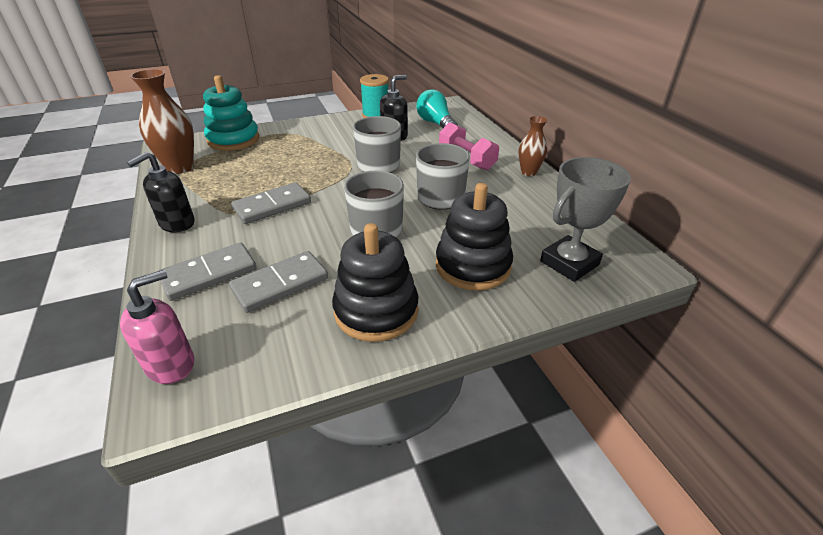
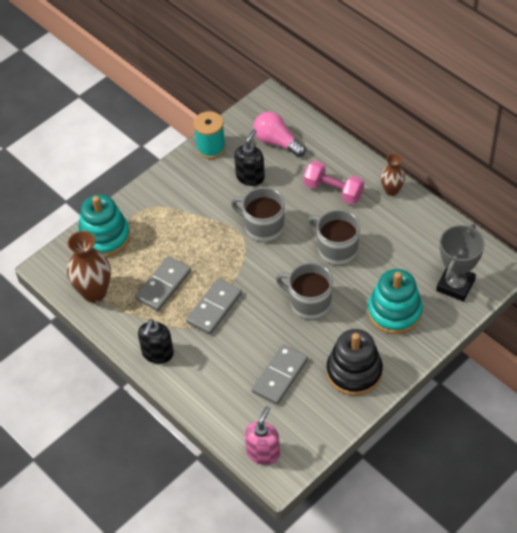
camera: 20 degrees left, 15 degrees up
grey domino [158,243,256,301] -> grey domino moved to [135,256,191,311]
turquoise light bulb [416,89,458,128] -> pink light bulb [253,112,306,157]
black stacking toy [436,183,513,291] -> turquoise stacking toy [368,269,423,334]

